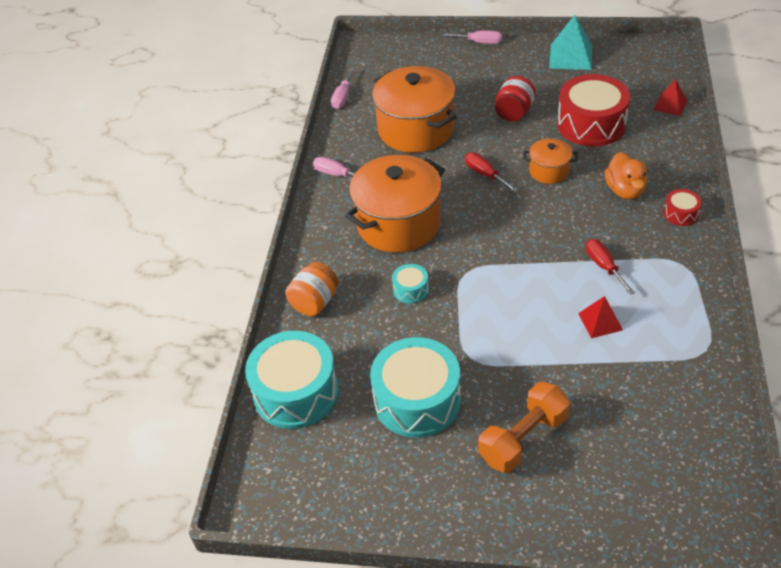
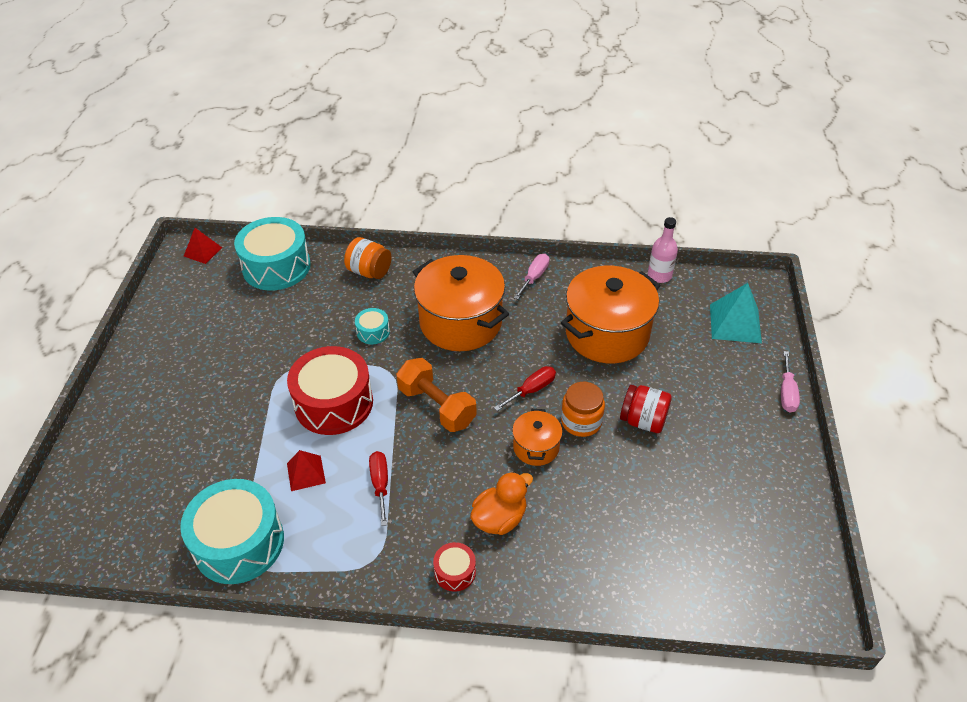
camera: 85 degrees right, 0 degrees up
pink screwdriver [331,68,355,109] -> pink bottle [648,217,678,283]
turquoise drum [370,337,461,438] -> turquoise drum moved to [180,479,284,584]
orange dumbbell [478,382,570,473] -> orange dumbbell moved to [396,358,477,432]
turquoise pyramid [549,15,592,70] -> turquoise pyramid moved to [710,283,762,343]
red drum [557,74,630,146] -> red drum moved to [287,346,373,435]
red screwdriver [586,239,635,295] -> red screwdriver turned 75 degrees counterclockwise [369,451,388,526]
orange duck [605,152,648,199] -> orange duck turned 150 degrees clockwise [470,472,533,535]
red pyramid [653,79,688,116] -> red pyramid moved to [184,228,222,264]
none -> orange jar [561,382,605,437]

